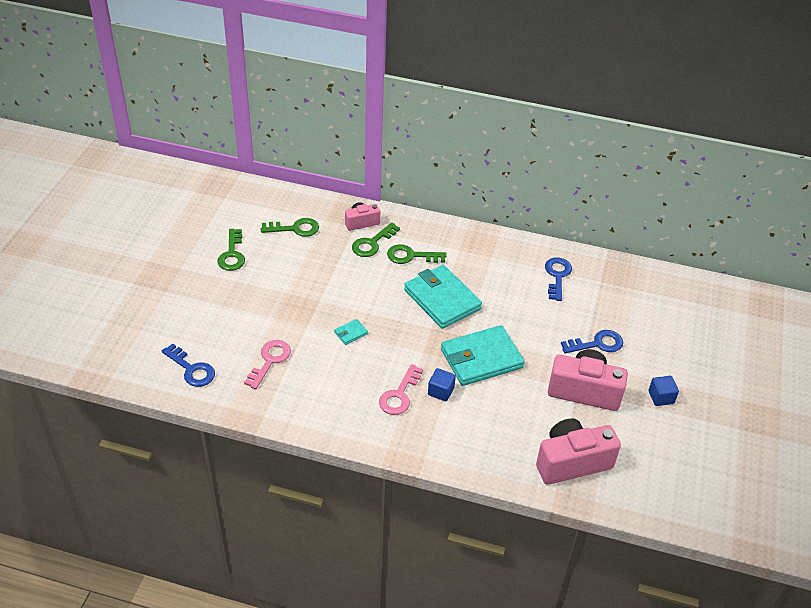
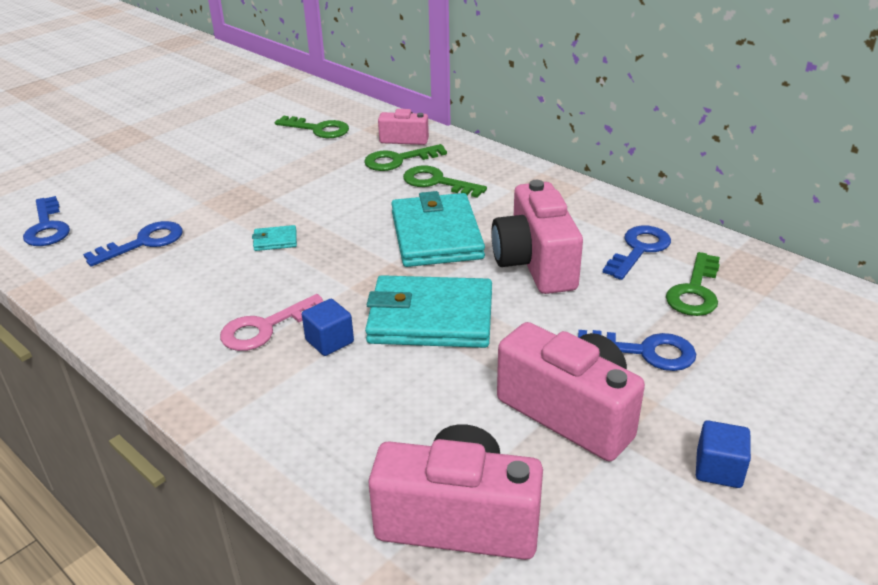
camera: 30 degrees right, 10 degrees down
green key [217,229,245,271] -> green key moved to [666,252,720,316]
pink key [244,340,291,389] -> blue key [83,221,183,267]
none -> pink camera [491,180,583,294]

